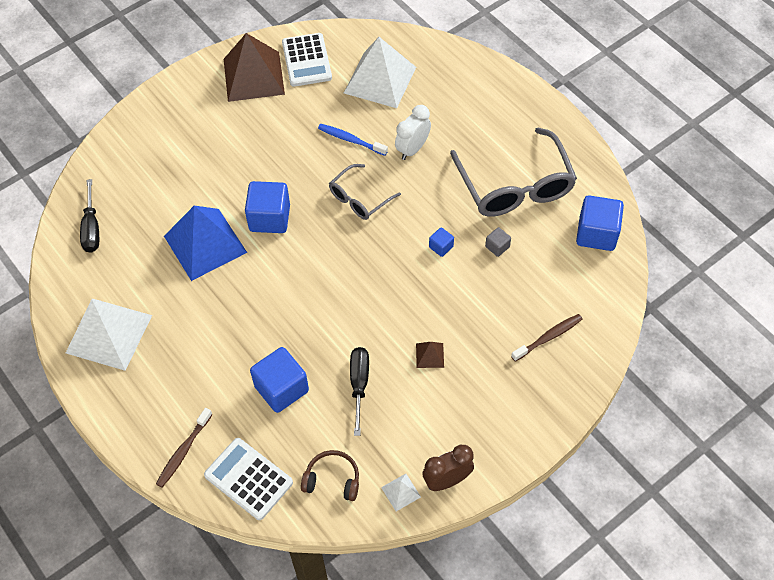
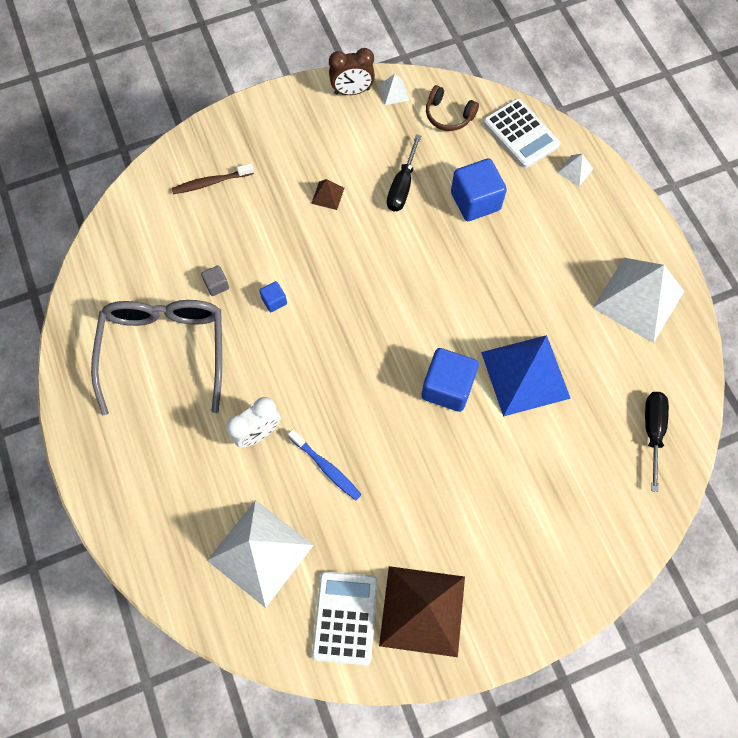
camera: 165 degrees left, 10 degrees up
brown toothbrush [156,408,213,487] -> white pyramid [557,154,593,187]
grey glasses [329,164,401,220] -> none
blue cube [576,195,624,251] -> none

